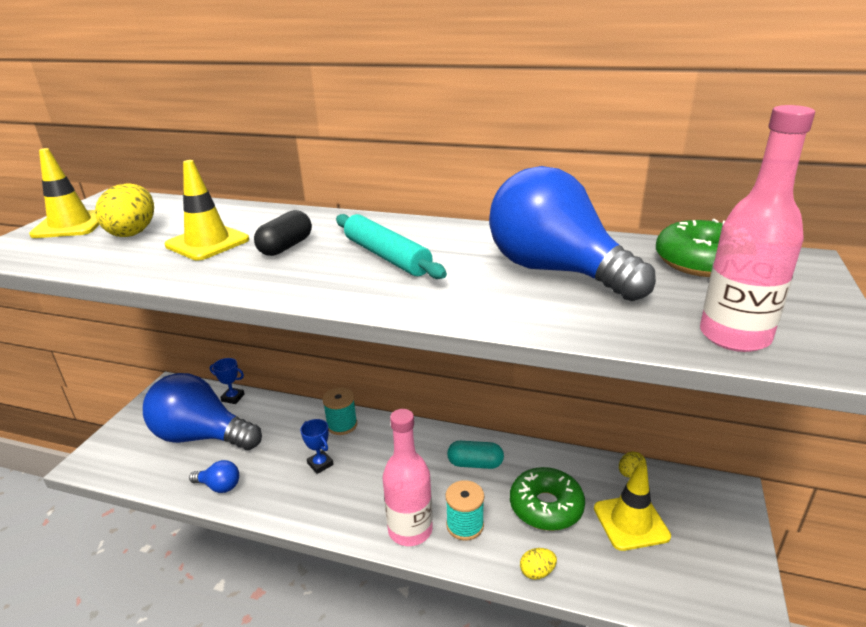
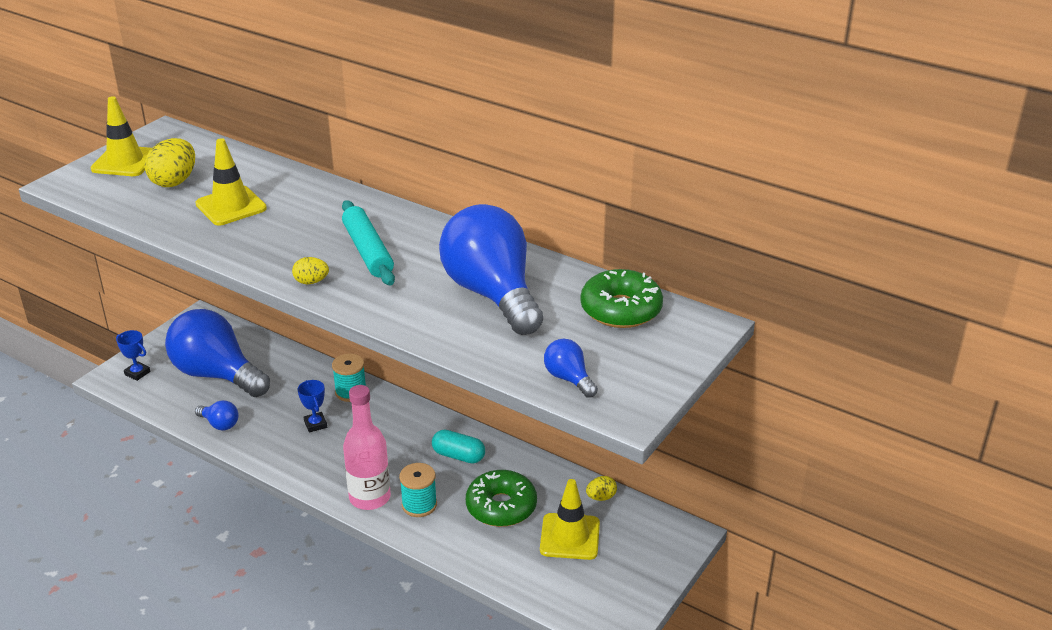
camera: 15 degrees right, 5 degrees up
blue trophy [210,358,245,404] -> blue trophy moved to [116,330,150,381]
black capsule [254,210,312,256] -> none
yellow egg [520,548,557,580] -> yellow egg moved to [292,257,329,284]
pink bottle [700,105,815,352] -> blue light bulb [544,339,598,398]

